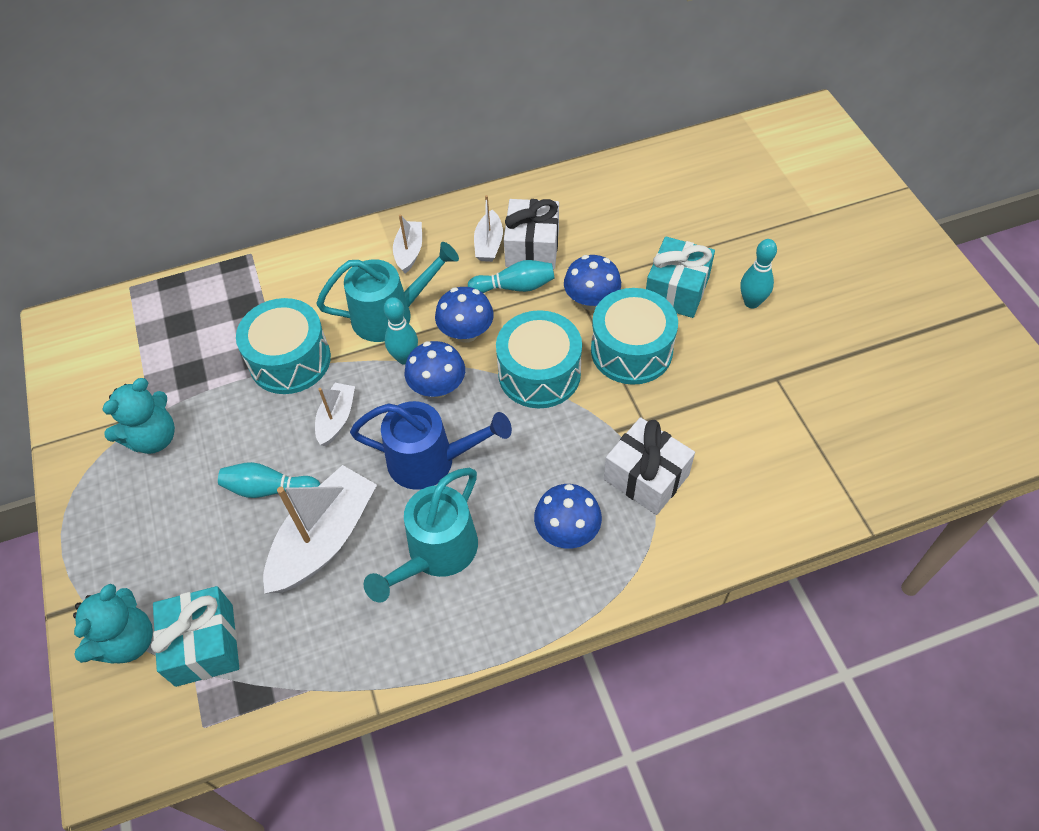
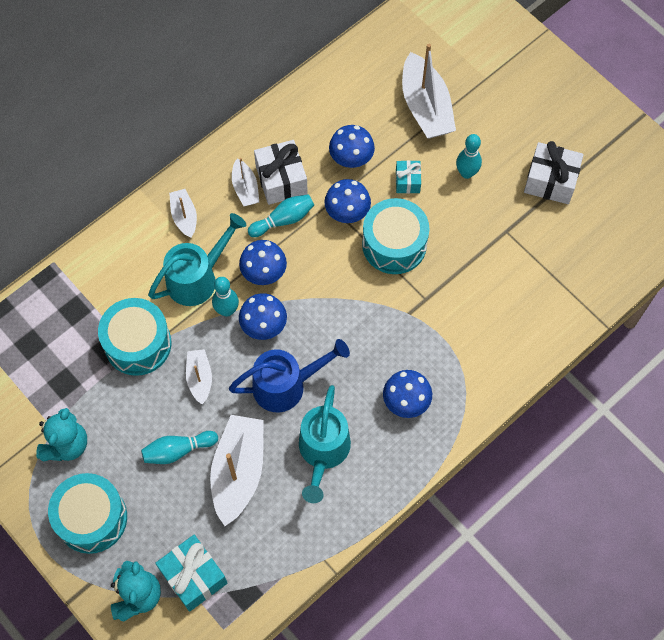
camera: 25 degrees left, 10 degrees up
turquoise drum [496,310,582,408] -> turquoise drum moved to [48,473,127,554]
white gift [604,417,695,515] -> white gift moved to [524,141,583,204]
turquoise gift [646,236,715,318] -> turquoise gift [396,160,421,193], size x0.57
none -> blue mushroom [329,125,375,168]
none -> white boat [402,44,456,139]

